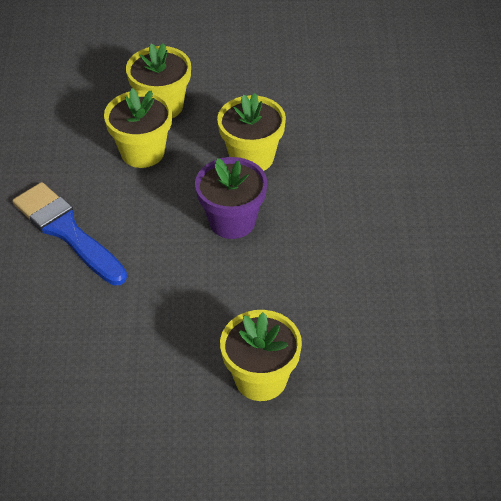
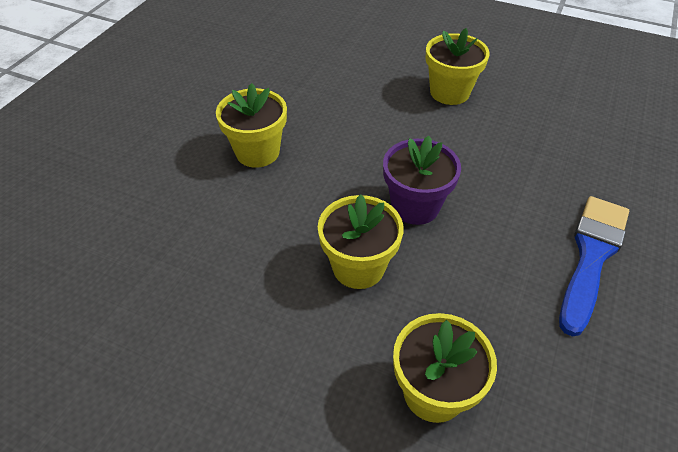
camera: 155 degrees left, 0 degrees up
blue brush [13,182,127,285] -> blue brush turned 135 degrees counterclockwise [559,196,629,337]
yellow flower pot [104,88,172,168] -> yellow flower pot moved to [216,83,287,167]

